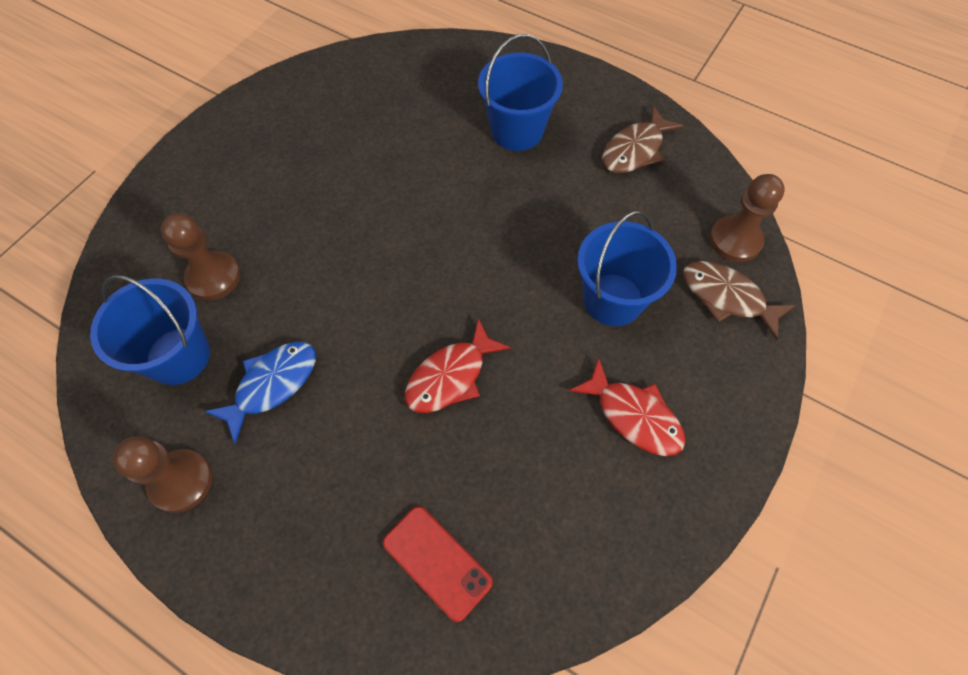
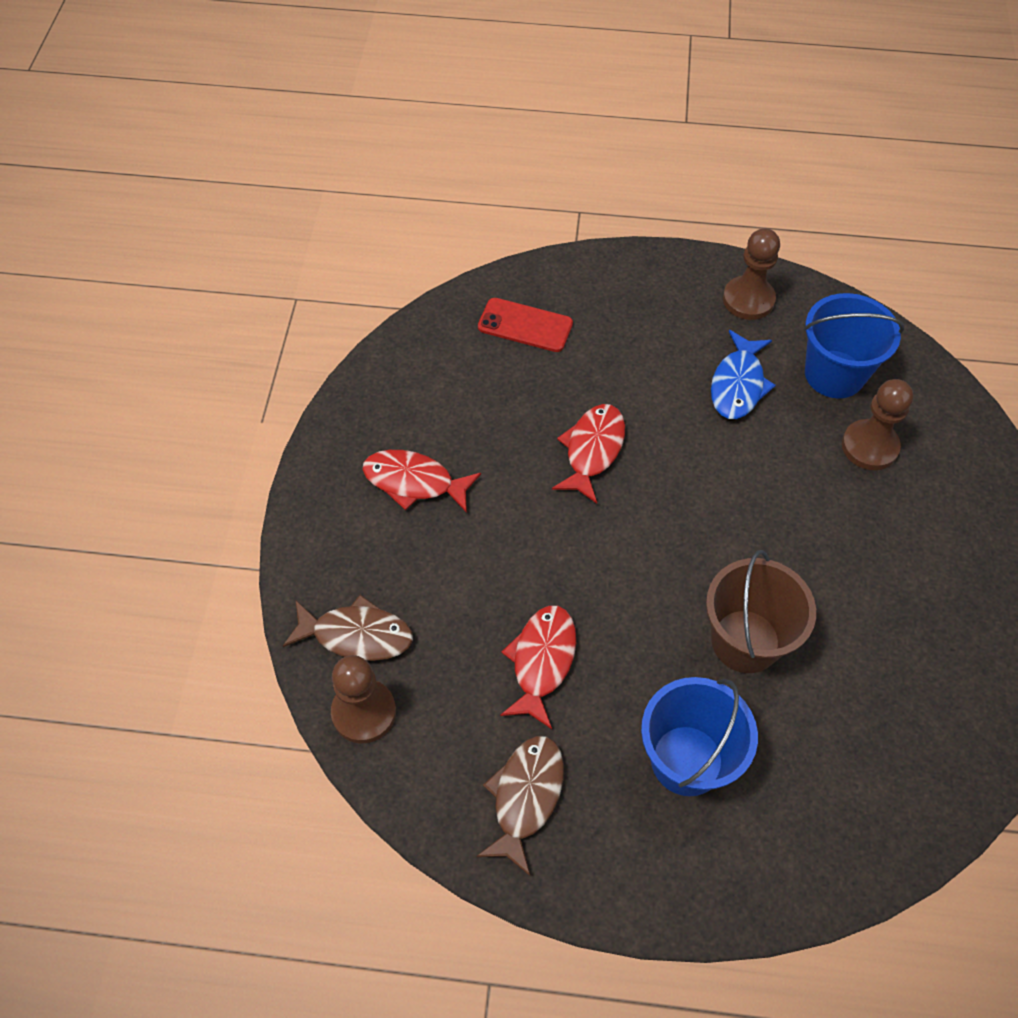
camera: 155 degrees right, 5 degrees down
blue bucket [577,211,677,326] -> none
none -> red fish [500,605,576,729]
none -> brown bucket [706,550,816,673]

